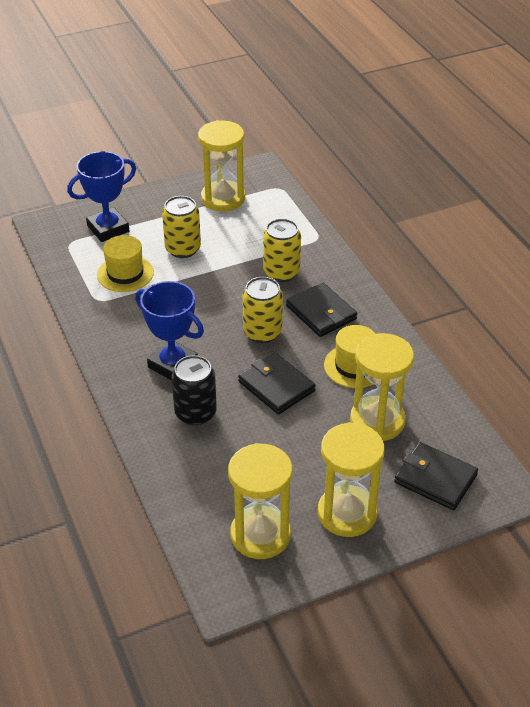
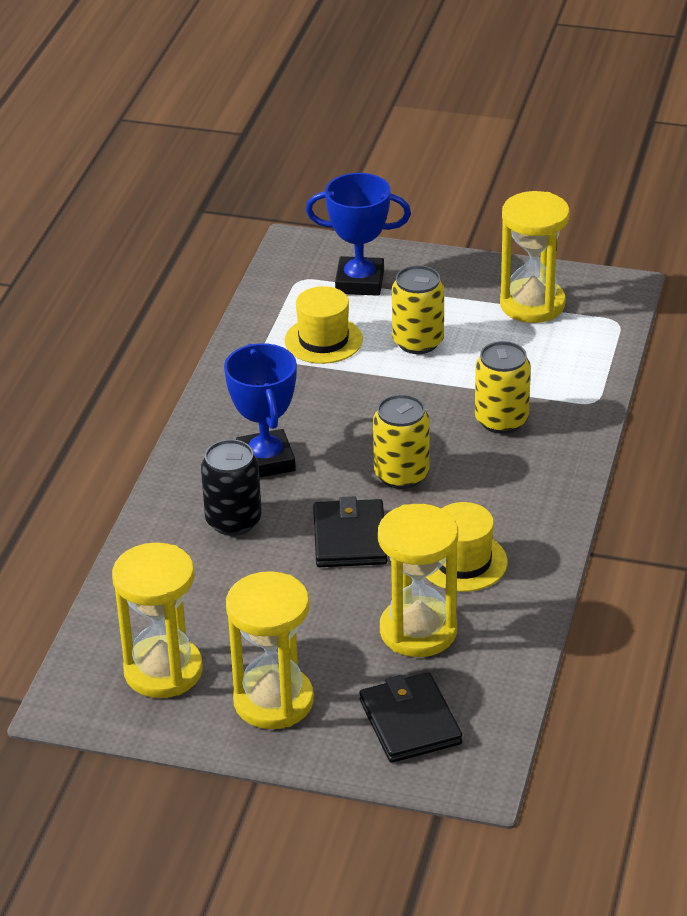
camera: 40 degrees right, 5 degrees down
black wallet [286,282,357,337] -> none

